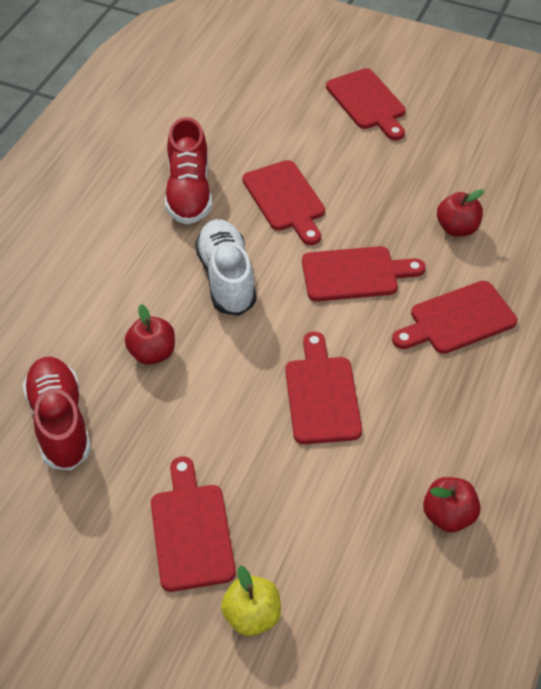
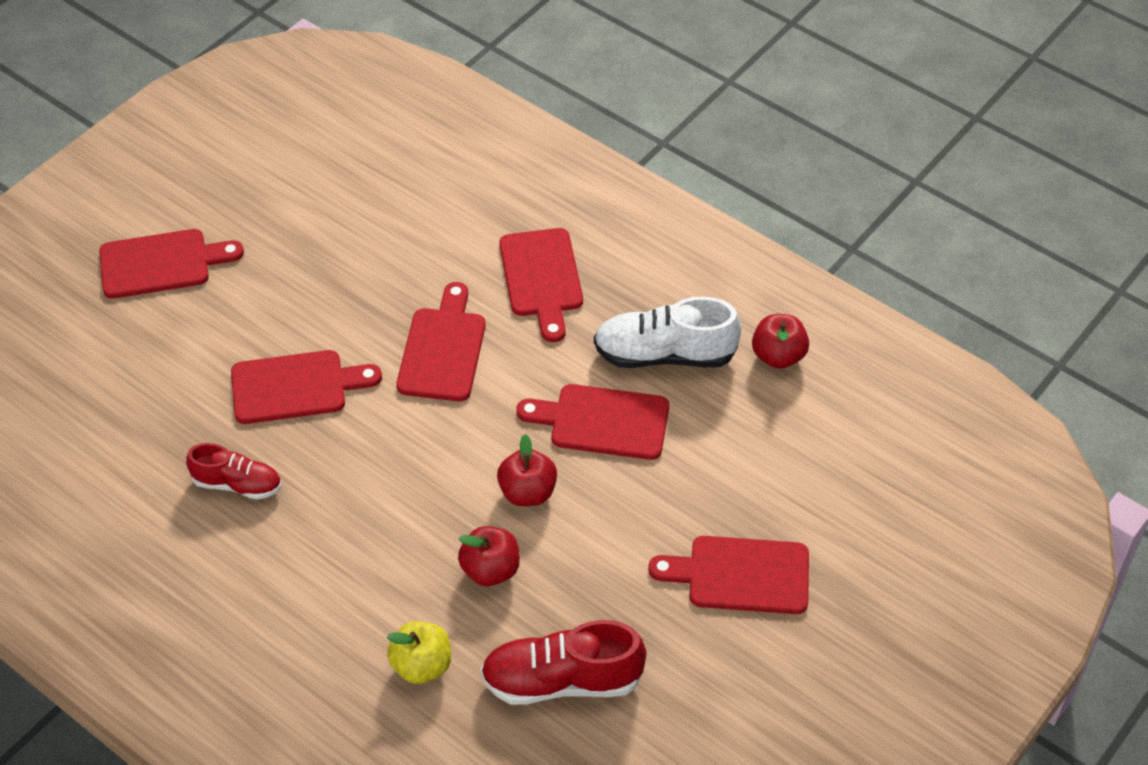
camera: 75 degrees left, 0 degrees up
red shoe [165,117,212,224] -> red shoe [186,443,281,500], size x0.63
white shoe [195,219,257,316] -> white shoe moved to [594,297,742,368]
yellow apple [221,566,281,636] -> yellow apple moved to [387,621,451,684]
red apple [437,189,484,236] -> red apple moved to [497,434,557,506]

